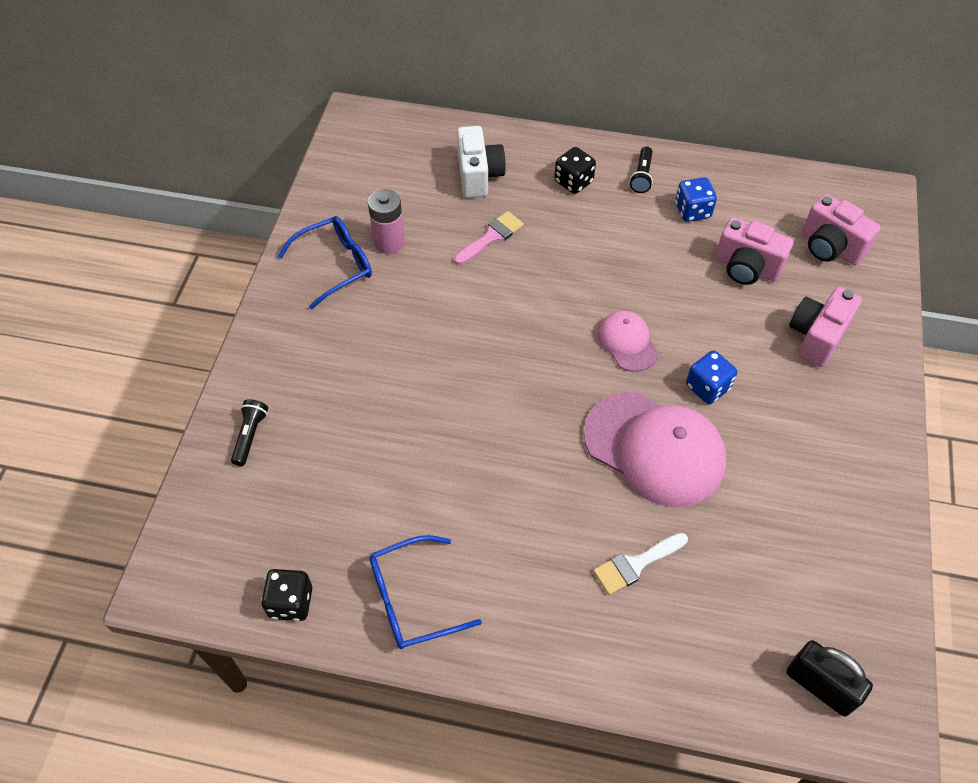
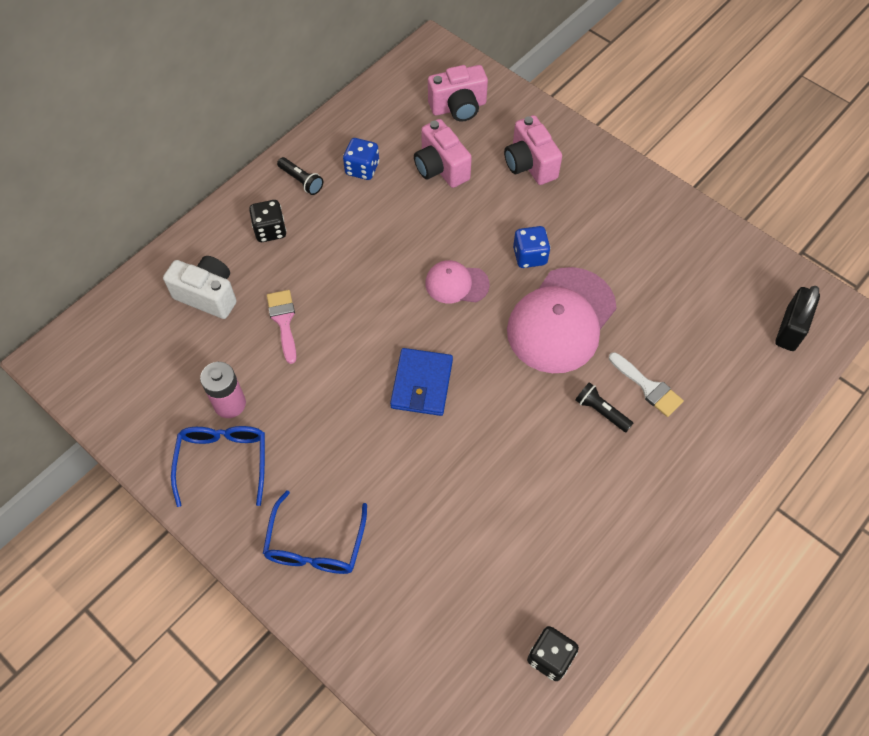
camera: 60 degrees left, 5 degrees up
black flashlight [231,399,268,466] -> black flashlight moved to [575,382,633,432]
blue glasses [369,535,482,649] -> blue glasses moved to [263,490,367,574]
pink cap [584,392,727,507] -> pink cap turned 150 degrees clockwise [507,267,616,373]
white brush [593,533,688,595] -> white brush turned 45 degrees counterclockwise [609,352,684,417]
pink camera [715,217,793,285] -> pink camera turned 90 degrees clockwise [414,119,472,188]
black padlock [787,640,873,717] -> black padlock turned 45 degrees counterclockwise [775,286,820,351]
none -> blue wallet [390,348,453,416]

